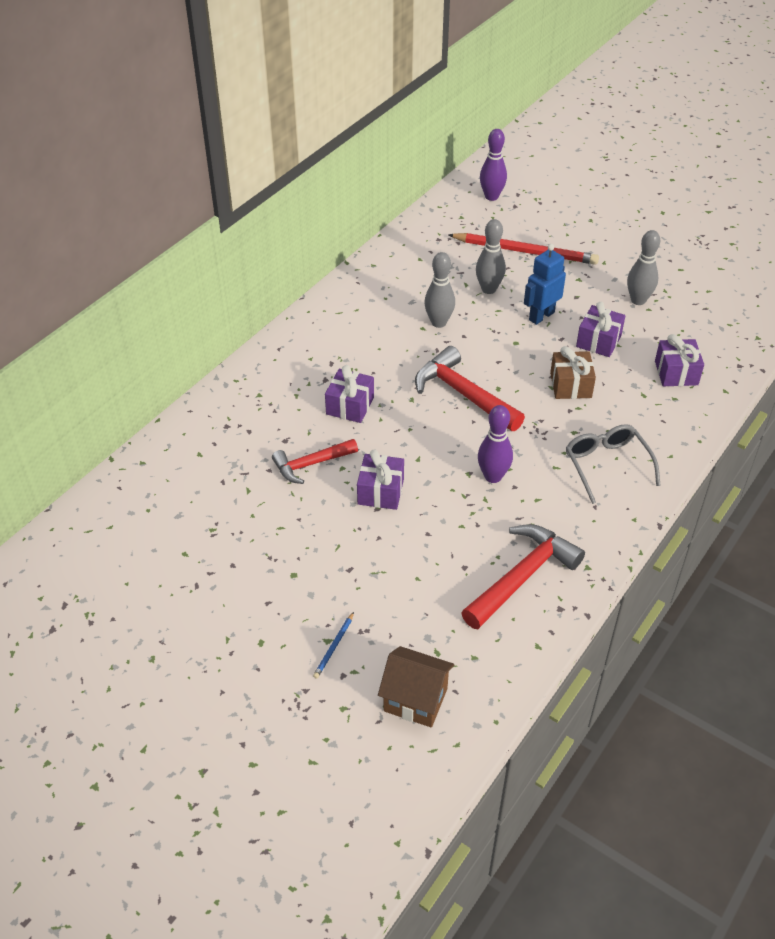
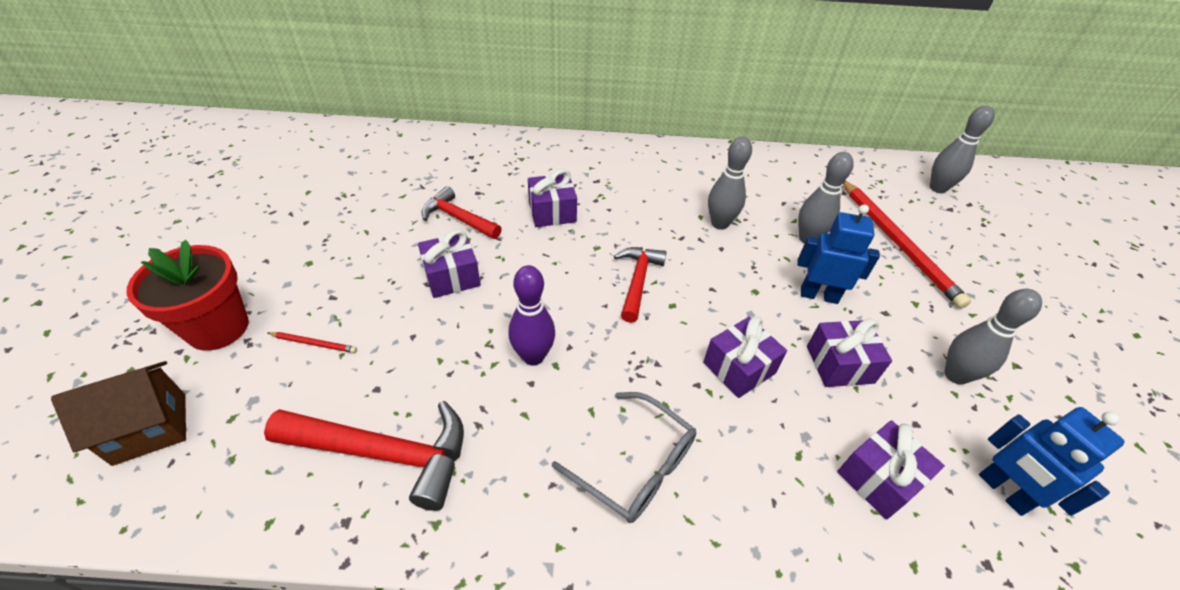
camera: 55 degrees right, 0 degrees up
blue pencil [313,612,354,679] -> red flower pot [127,240,249,351]
brown house [378,646,454,728] -> brown house turned 75 degrees clockwise [51,361,186,466]
red hammer [415,346,525,431] -> red hammer [614,247,667,323], size x0.65
purple bowling pin [480,129,507,201] -> grey bowling pin [930,106,995,193]
brown gift [550,346,596,399] -> purple gift [703,317,787,398]
grey glasses [566,424,661,504] -> grey glasses turned 90 degrees clockwise [552,392,696,523]
none -> red pencil [268,332,357,353]
none -> blue robot [979,407,1125,516]

